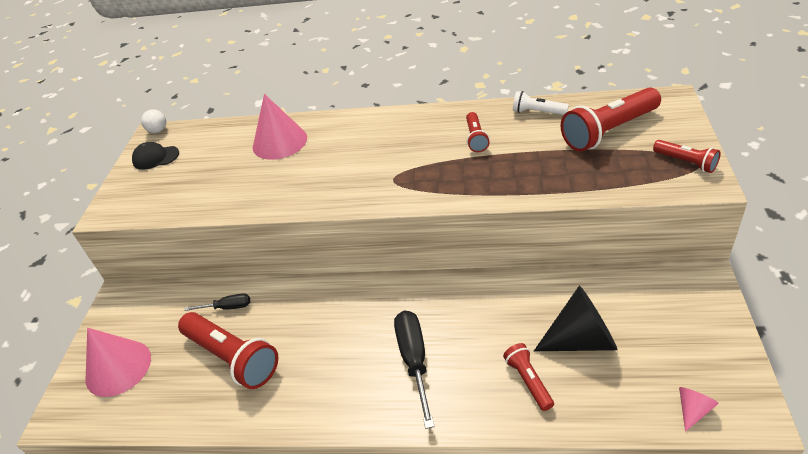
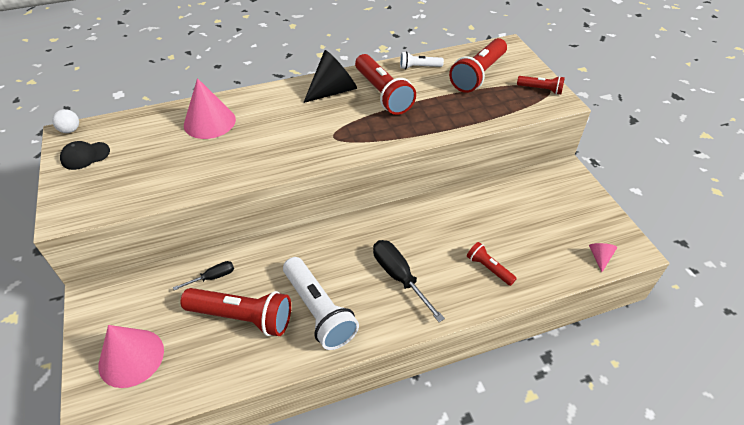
camera: 30 degrees left, 5 degrees up
red flashlight [466,112,490,152] -> red flashlight [355,54,416,115], size x1.92
black cone [534,286,618,351] -> black cone moved to [303,50,357,103]
none -> white flashlight [283,257,359,350]

